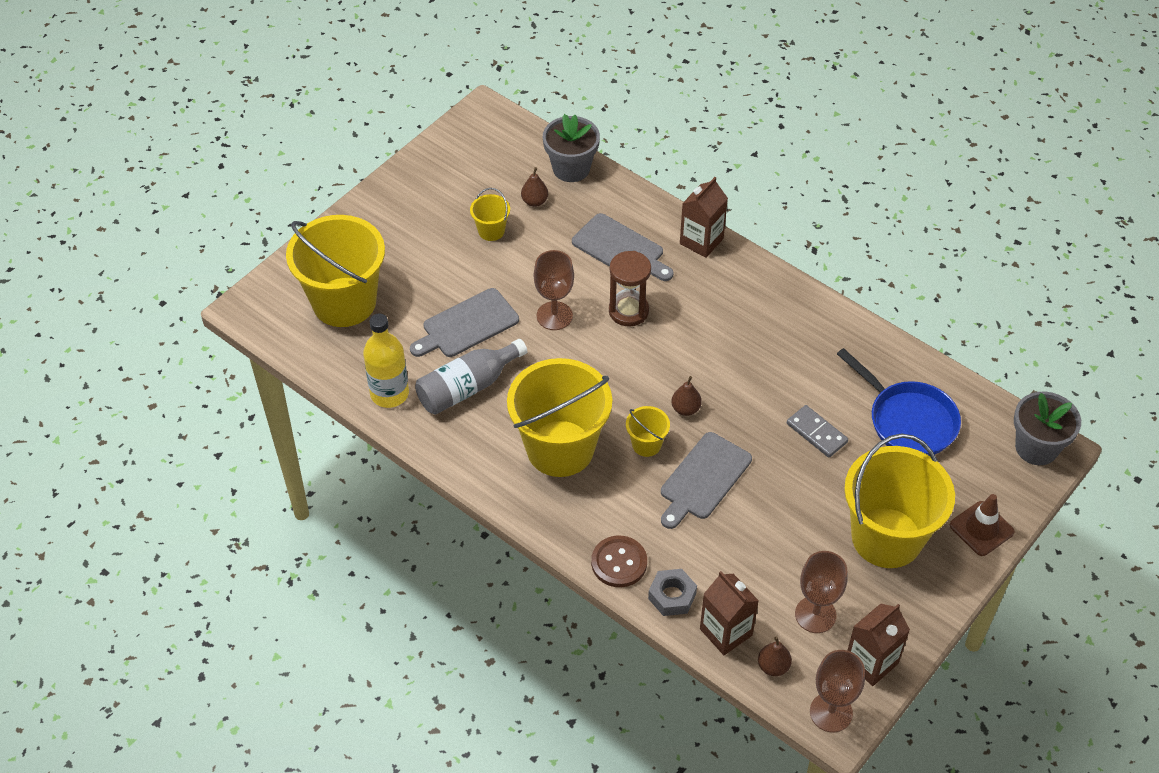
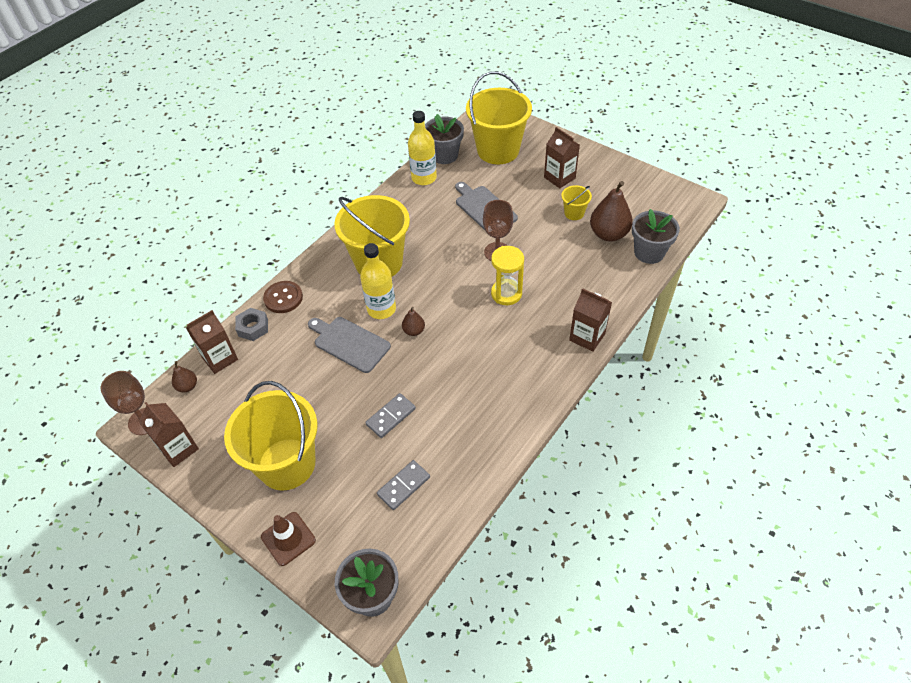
camera: 90 degrees right, 0 degrees up
grey bottle [415,339,527,415] -> none
brown pear [521,167,548,207] -> brown pear [590,181,633,242], size x1.96
grey cutting board [572,213,674,281] -> none
brown hourglass [609,251,651,327] -> yellow hourglass [491,246,524,305]
yellow bucket [626,406,670,457] -> yellow bottle [360,243,396,319]
brown goblet [795,551,848,633] -> none
blue pan [837,348,961,456] -> grey domino [377,460,430,510]
none -> grey flower pot [425,114,464,164]
none -> brown carton [544,127,580,188]

